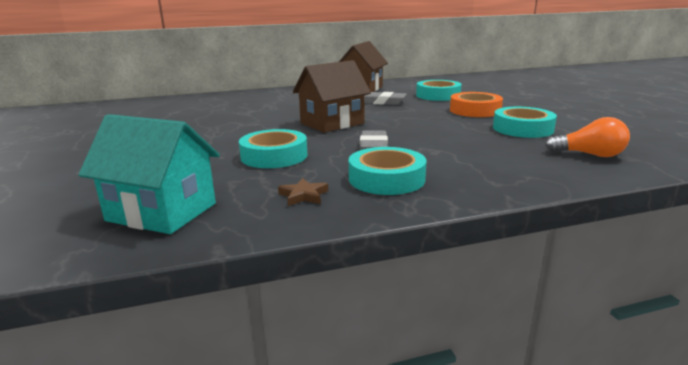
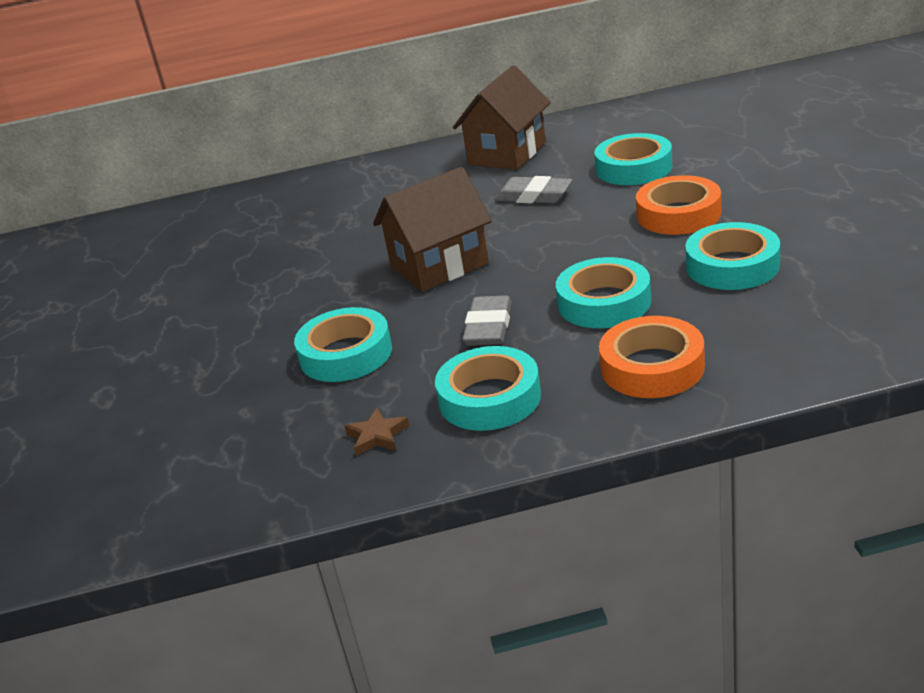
camera: 10 degrees right, 10 degrees up
turquoise house [78,114,220,234] -> none
orange light bulb [545,117,630,157] -> none
none -> turquoise tape [556,257,651,328]
none -> orange tape [599,316,705,398]

